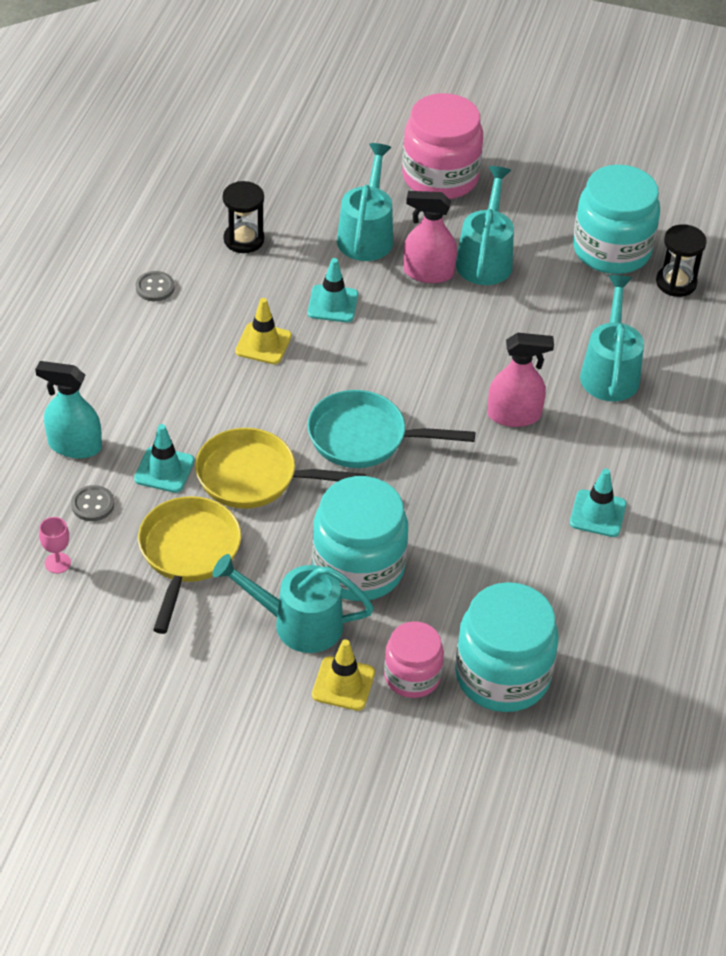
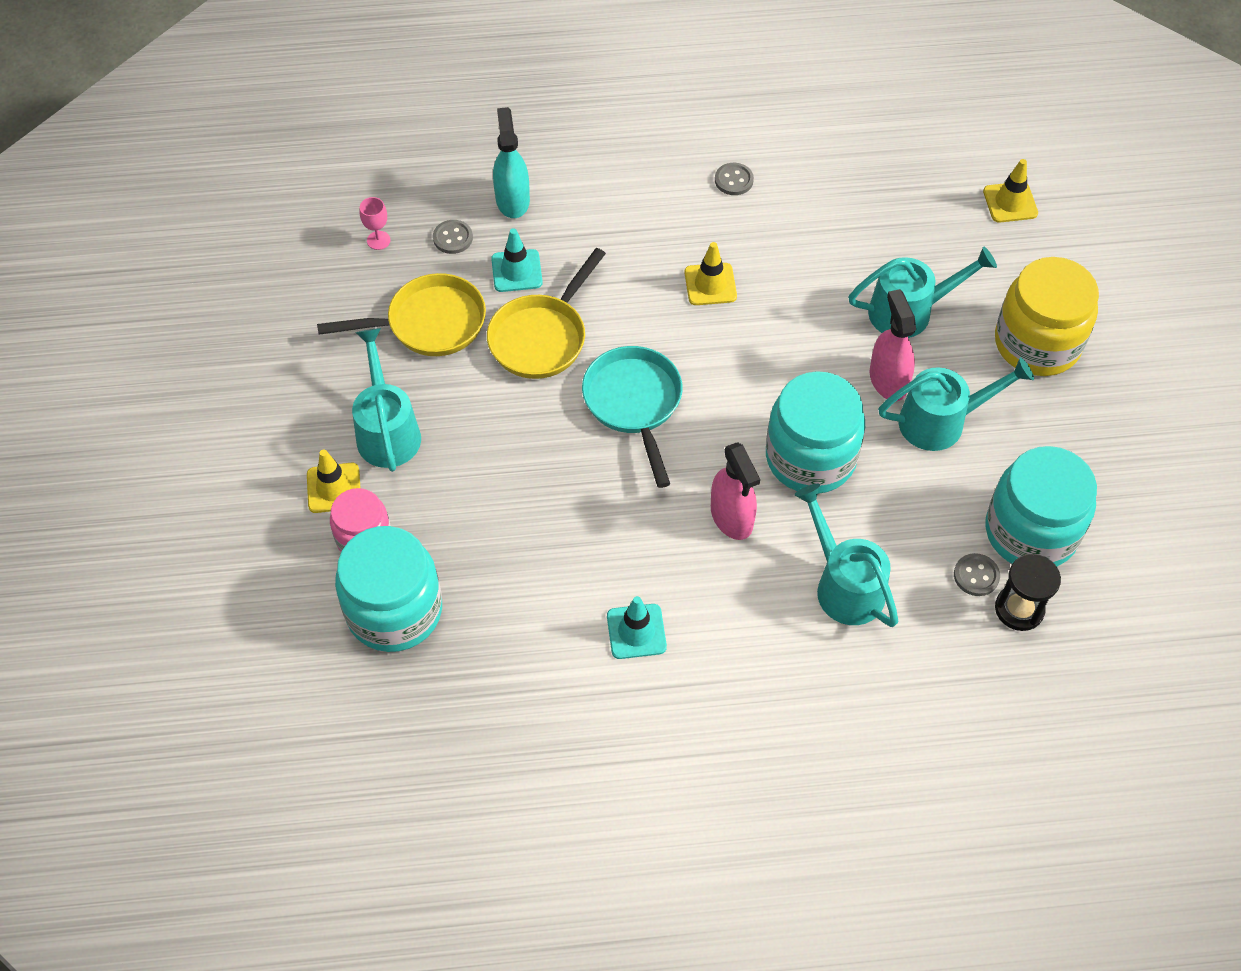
camera: 70 degrees right, 10 degrees up
yellow pan [195,428,366,509] -> yellow pan turned 135 degrees counterclockwise [487,248,606,379]
black hourglass [223,181,264,253] -> none
turquoise traffic cone [308,258,358,322] -> none
turquoise jar [312,476,408,601] -> turquoise jar moved to [766,371,865,494]
pink jar [402,93,483,199] -> yellow jar [995,257,1099,376]
turquoise watering can [580,275,644,401] -> turquoise watering can turned 105 degrees counterclockwise [794,484,898,627]
none -> grey button [954,553,1000,596]
none -> yellow traffic cone [983,159,1038,223]

